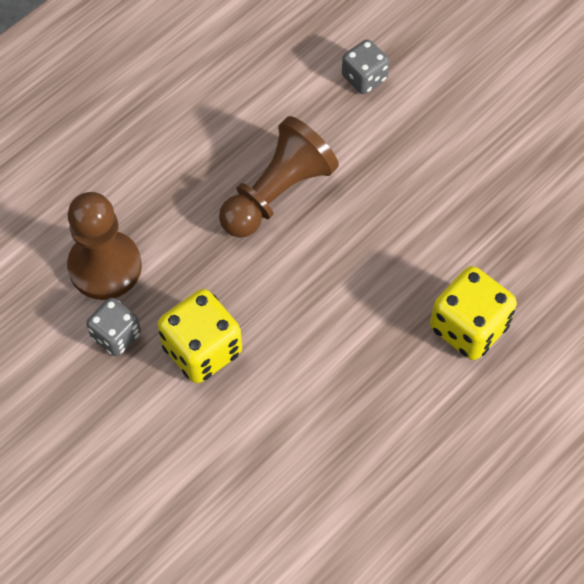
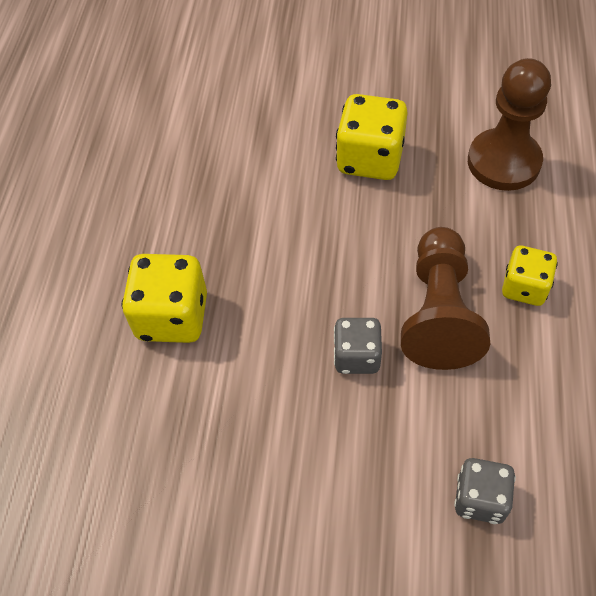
camera: 145 degrees right, 5 degrees down
grey dice [86,298,141,356] -> grey dice moved to [334,318,382,374]
none -> yellow dice [502,246,558,306]

